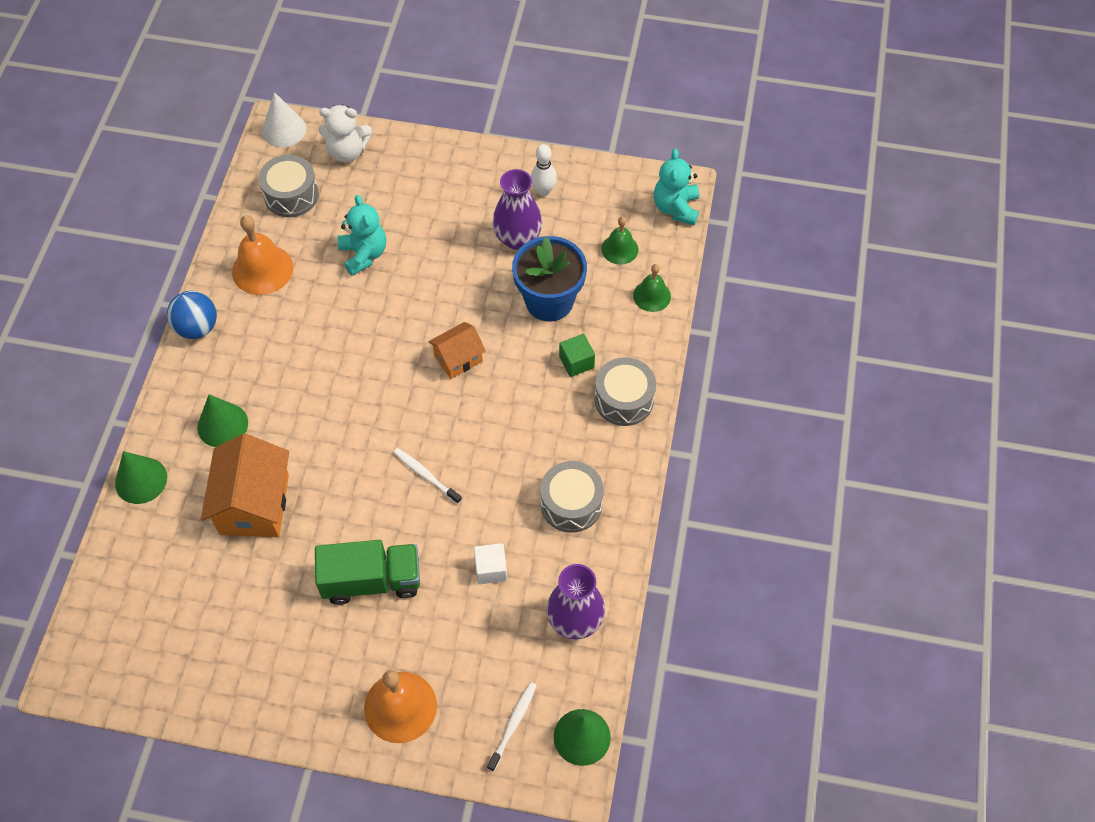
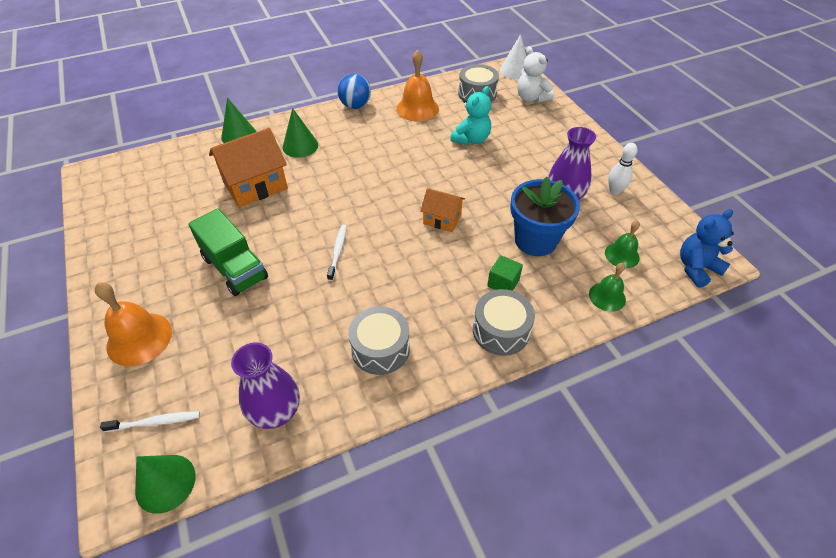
camera: 55 degrees right, 10 degrees down
white cube [474,543,507,584] -> none
turquoise teddy bear [654,149,699,225] -> blue teddy bear [680,209,734,288]

